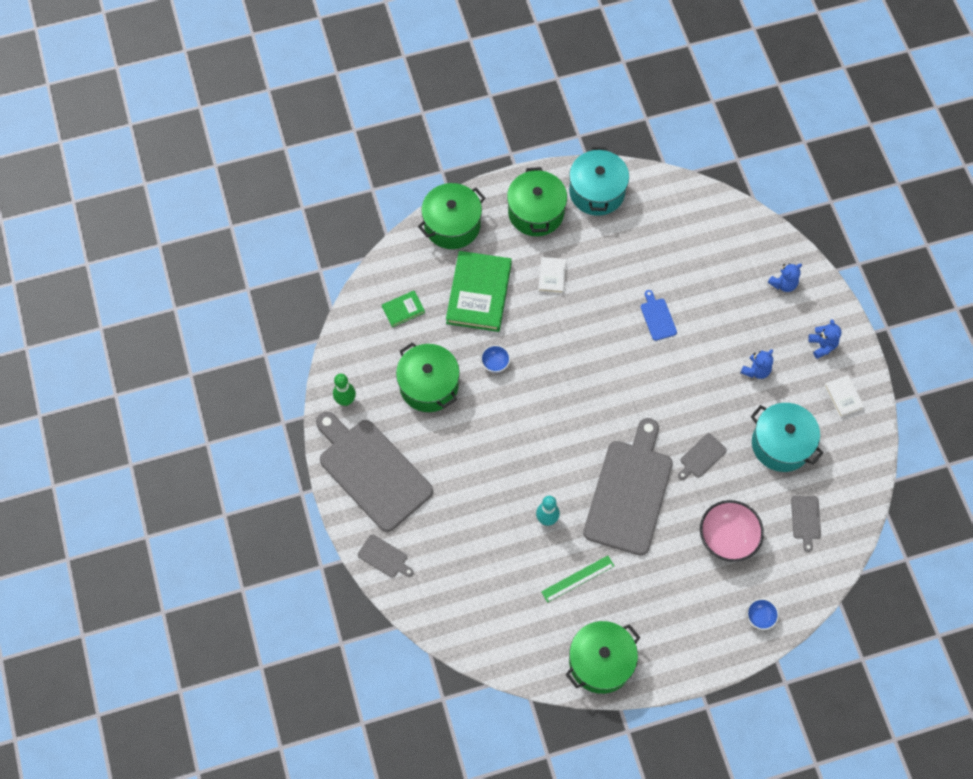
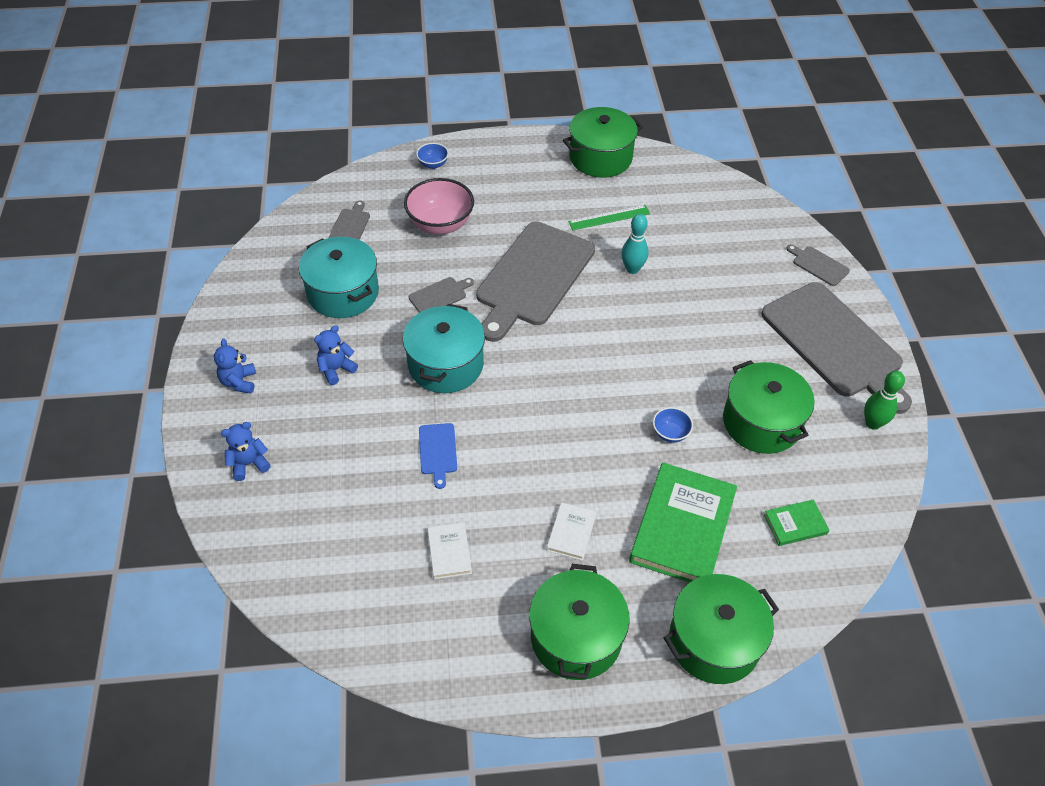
camera: 170 degrees left, 15 degrees down
turquoise pot [569,147,629,216] -> turquoise pot moved to [403,304,485,393]
white book [824,375,865,418] -> white book moved to [427,523,472,579]

